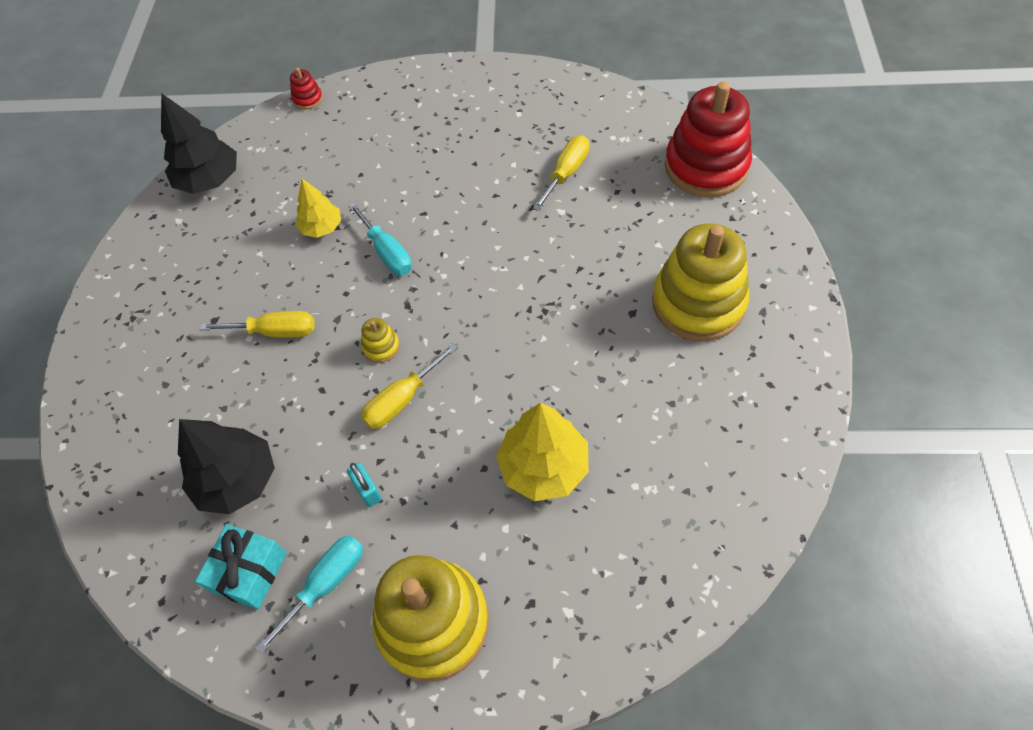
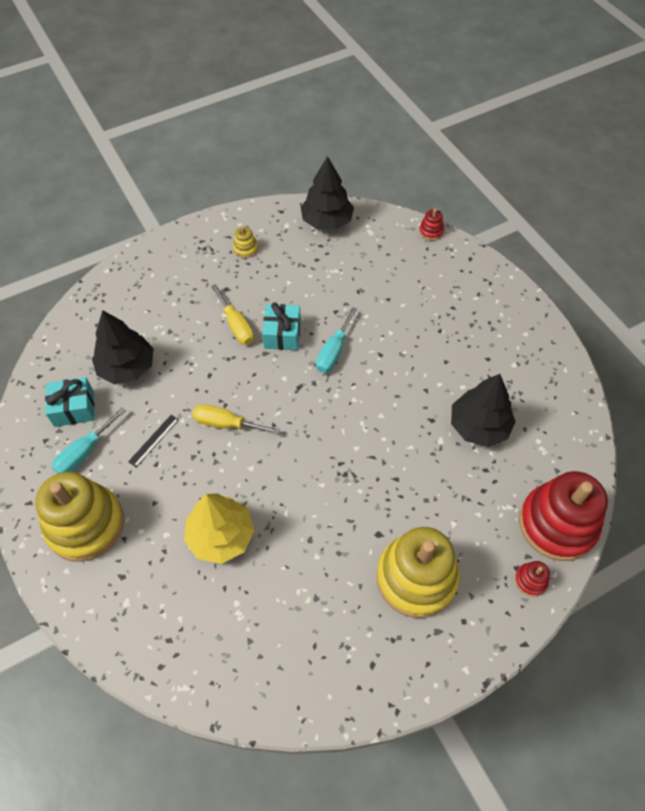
camera: 55 degrees right, 0 degrees up
turquoise screwdriver [255,535,363,655] -> turquoise screwdriver turned 120 degrees clockwise [52,407,126,474]
yellow tree [295,179,341,238] -> none
turquoise padlock [347,462,382,507] -> black ruler [128,415,179,467]
yellow stacking toy [361,318,400,363] -> yellow stacking toy moved to [233,226,258,258]
yellow screwdriver [533,136,589,211] -> black tree [451,374,516,447]
none -> turquoise gift [262,302,301,350]
none -> red stacking toy [515,561,550,597]

